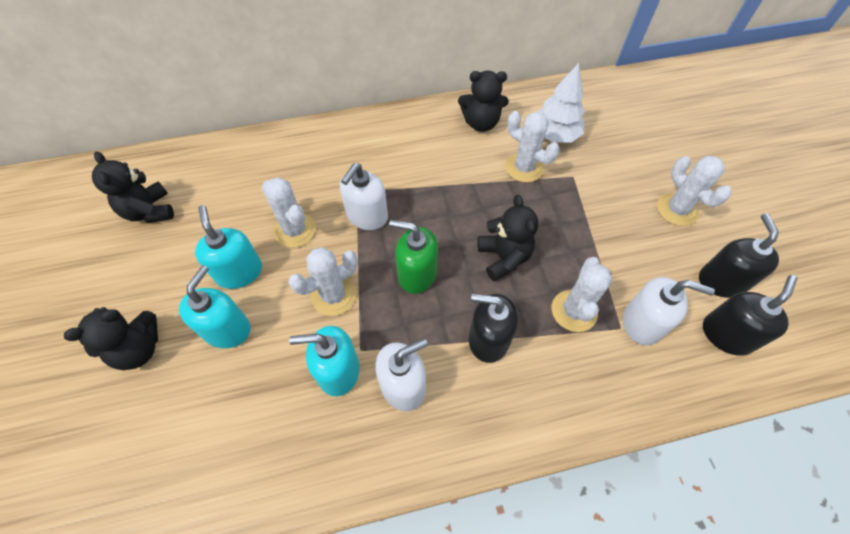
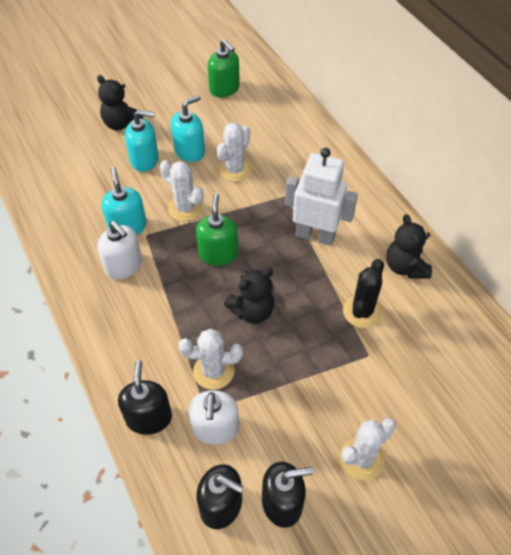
camera: 75 degrees right, 5 degrees down
black teddy bear [92,152,174,223] -> green soap dispenser [208,39,240,97]
white soap dispenser [340,163,388,230] -> none
black soap dispenser [469,294,518,363] -> black soap dispenser moved to [118,360,172,435]
white cactus [505,111,560,182] -> black cactus [343,259,384,328]
white tree [538,63,585,143] -> none
none -> white robot [285,148,358,245]

